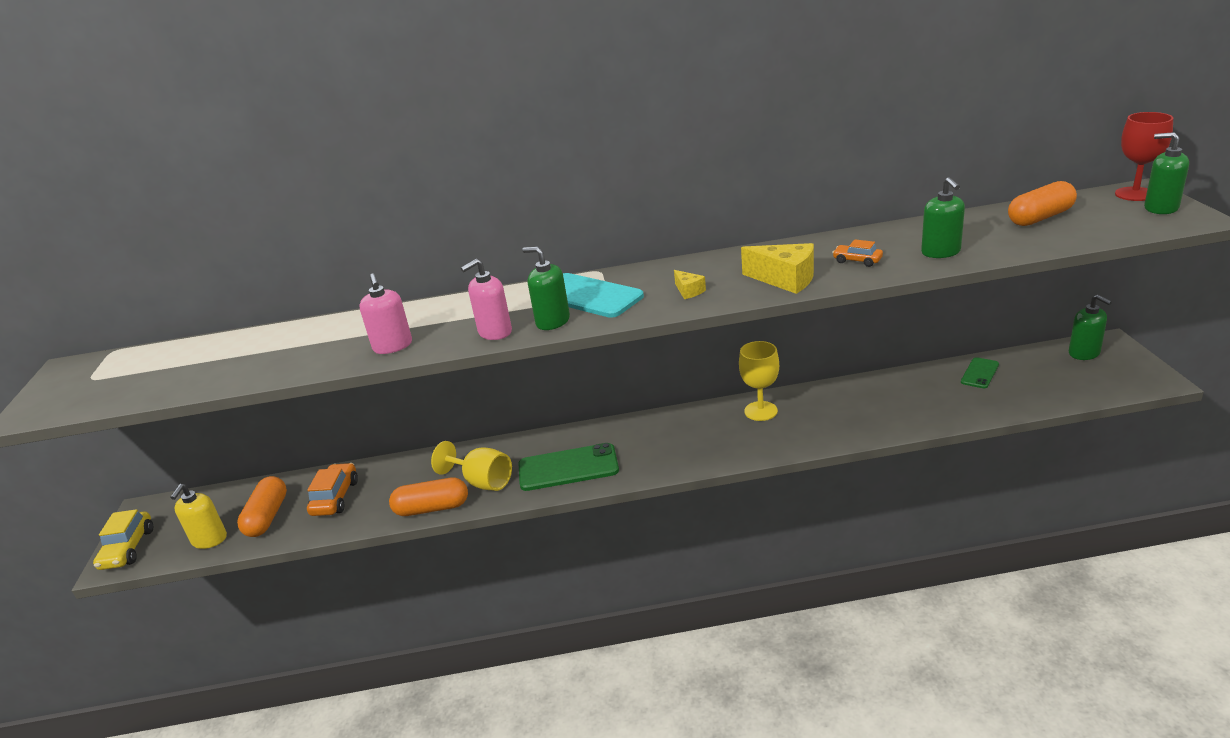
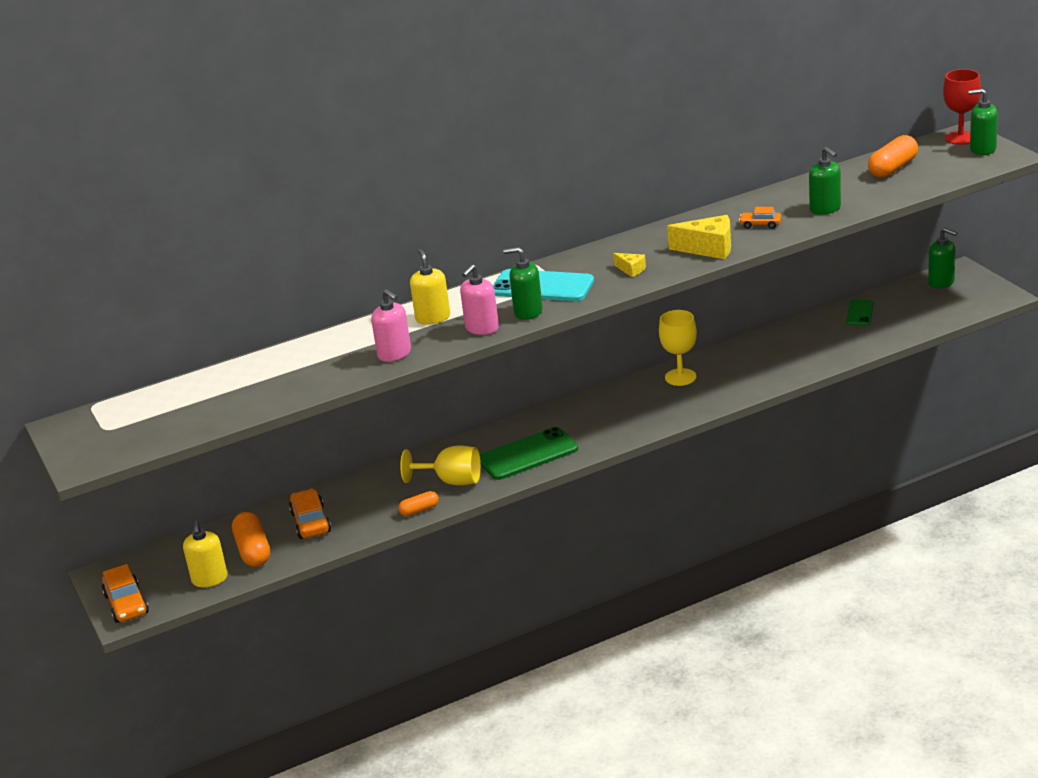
camera: 20 degrees left, 0 degrees up
yellow car [93,509,153,570] -> orange car [102,564,149,623]
orange capsule [389,477,468,516] -> orange capsule [398,491,439,516], size x0.57
none -> yellow soap dispenser [410,249,450,325]

